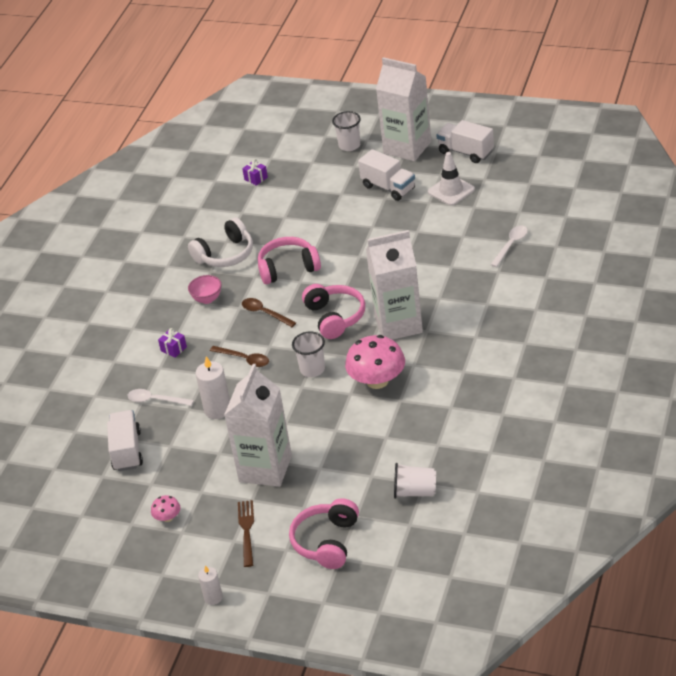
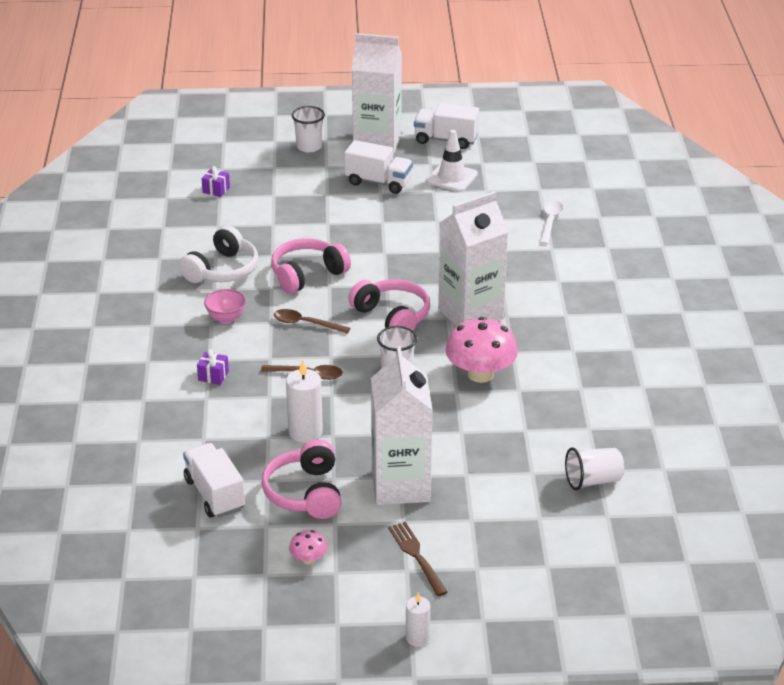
camera: 25 degrees left, 5 degrees down
white spoon [128,389,194,406] -> none
pink headphones [289,498,359,569] -> pink headphones moved to [261,440,341,519]

